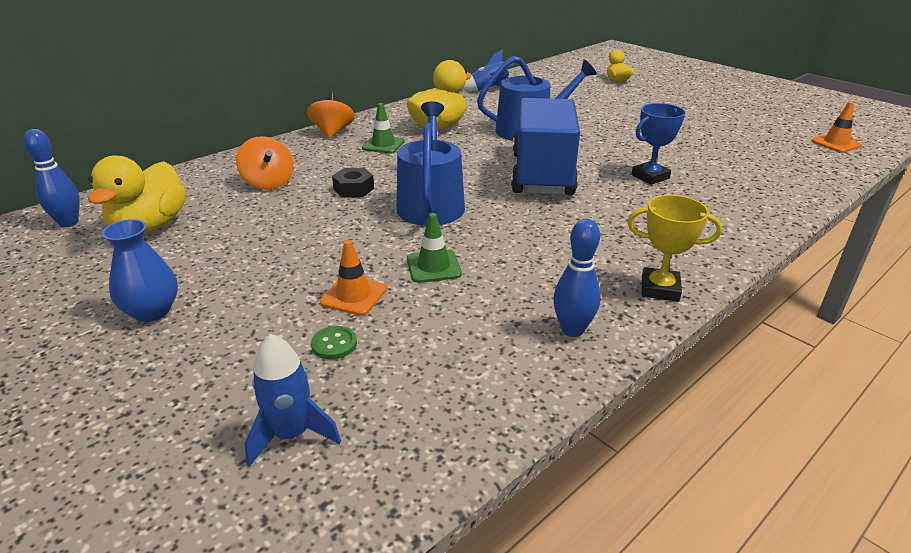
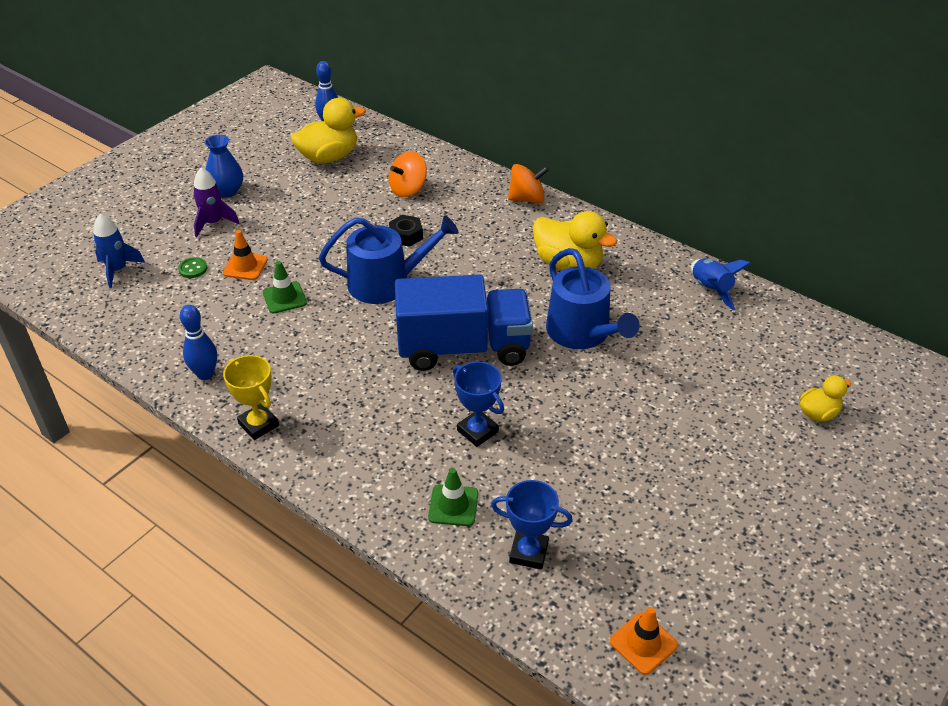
camera: 80 degrees right, 10 degrees up
yellow duck [88,155,186,234] -> yellow duck turned 150 degrees clockwise [291,98,366,164]
green traffic cone [362,103,405,154] -> green traffic cone moved to [428,468,478,526]
yellow trophy [627,195,722,302] -> yellow trophy turned 45 degrees counterclockwise [223,355,279,440]
none -> purple rocket [193,168,239,237]
none -> blue trophy [491,480,573,570]

